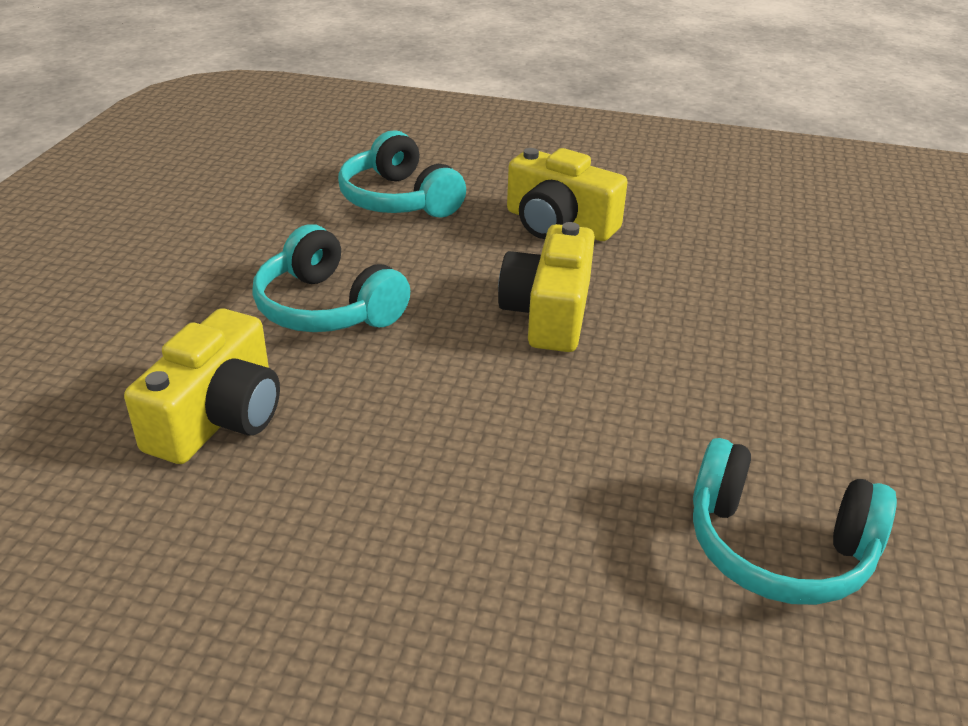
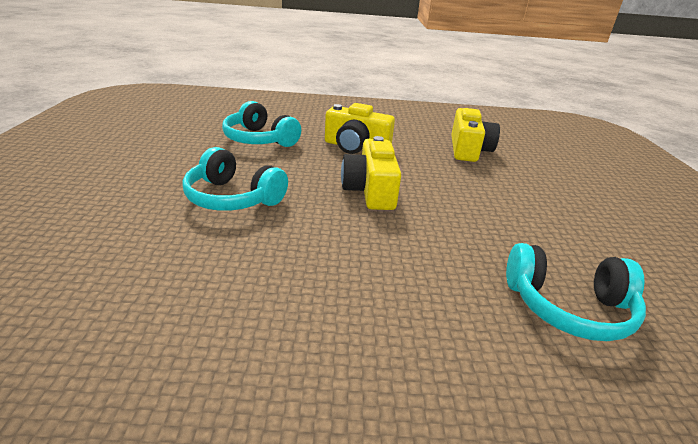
camera: 15 degrees left, 5 degrees down
yellow camera [124,308,280,464] -> yellow camera moved to [451,108,500,162]

